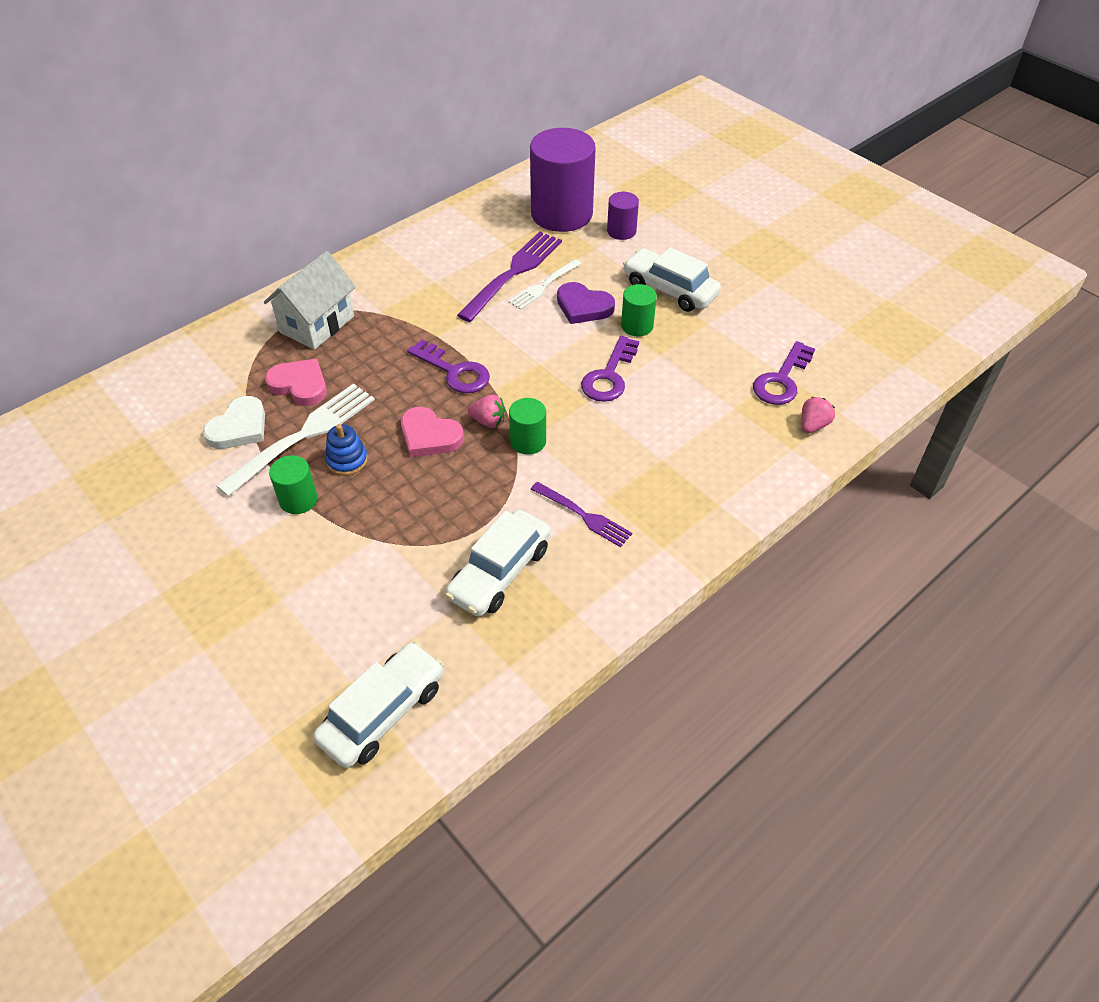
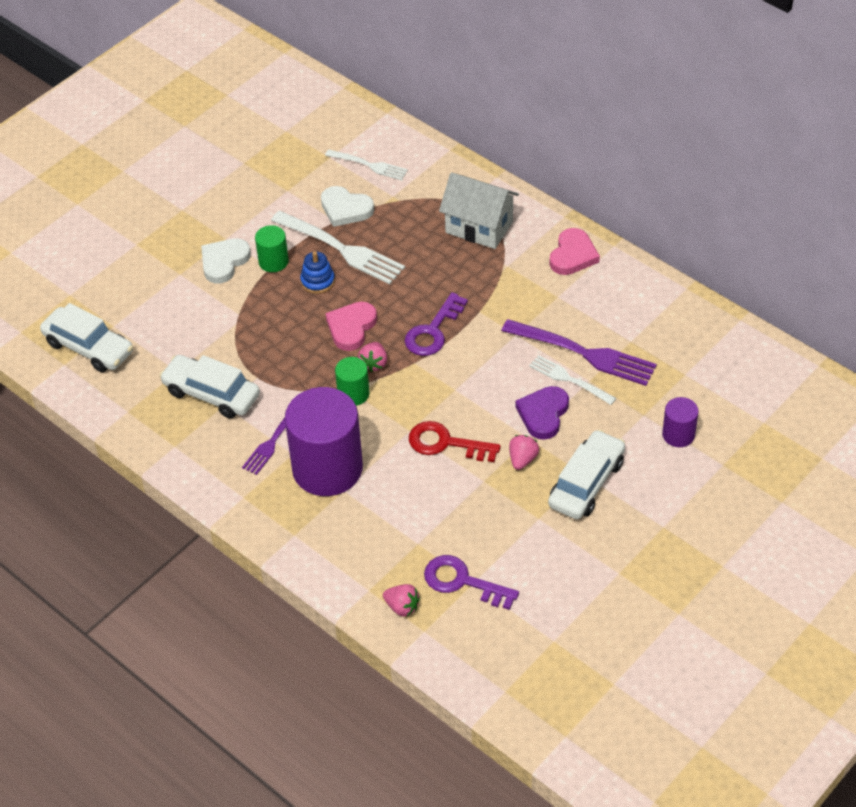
camera: 85 degrees right, 0 degrees up
pink heart [265,359,327,406] -> pink heart moved to [549,228,600,275]
purple cylinder [530,128,596,232] -> purple cylinder moved to [285,387,363,496]
purple key [581,336,639,402] -> red key [409,421,501,462]
green cylinder [621,284,657,336] -> pink strawberry [509,435,539,470]
none -> white heart [201,238,251,284]
none -> white fork [325,149,408,180]

